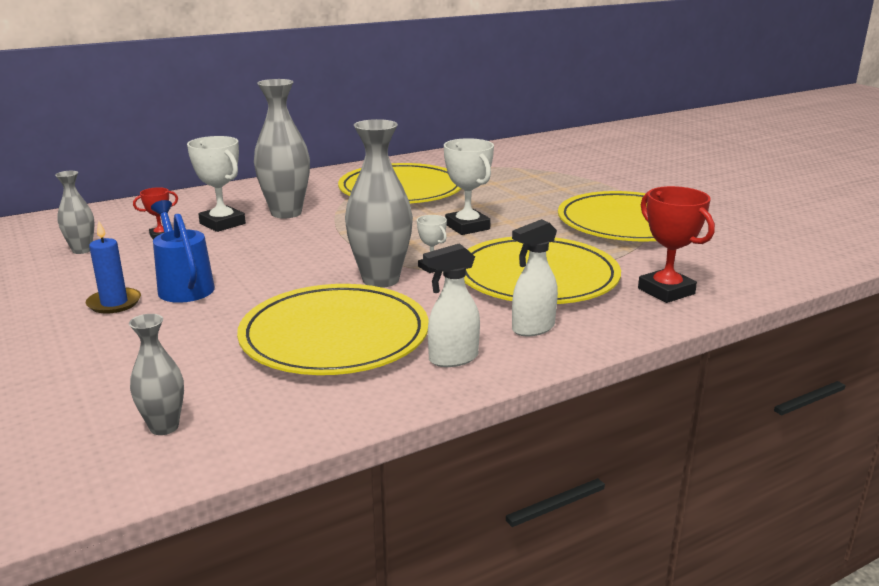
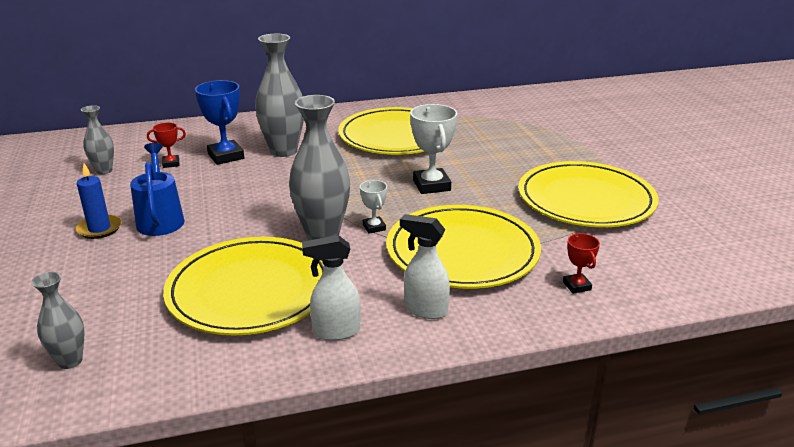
camera: 15 degrees right, 5 degrees up
white trophy [187,136,246,232] -> blue trophy [195,80,244,165]
white spray bottle [512,219,558,336] -> white spray bottle turned 45 degrees clockwise [400,214,450,319]
red trophy [638,186,715,303] -> red trophy [563,233,600,294], size x0.54

